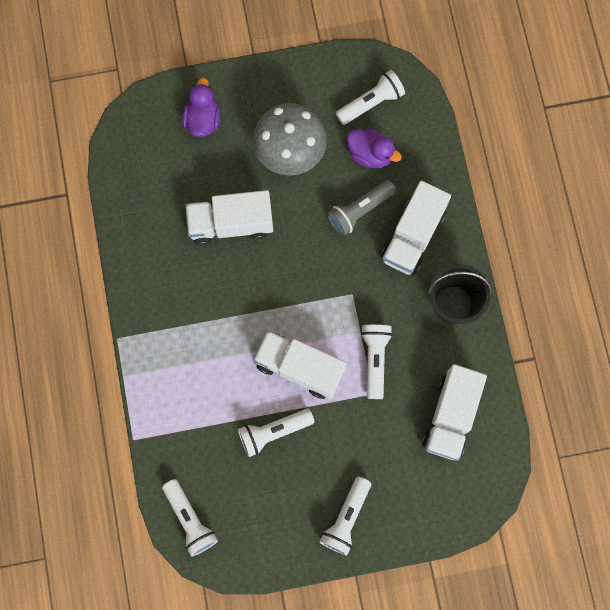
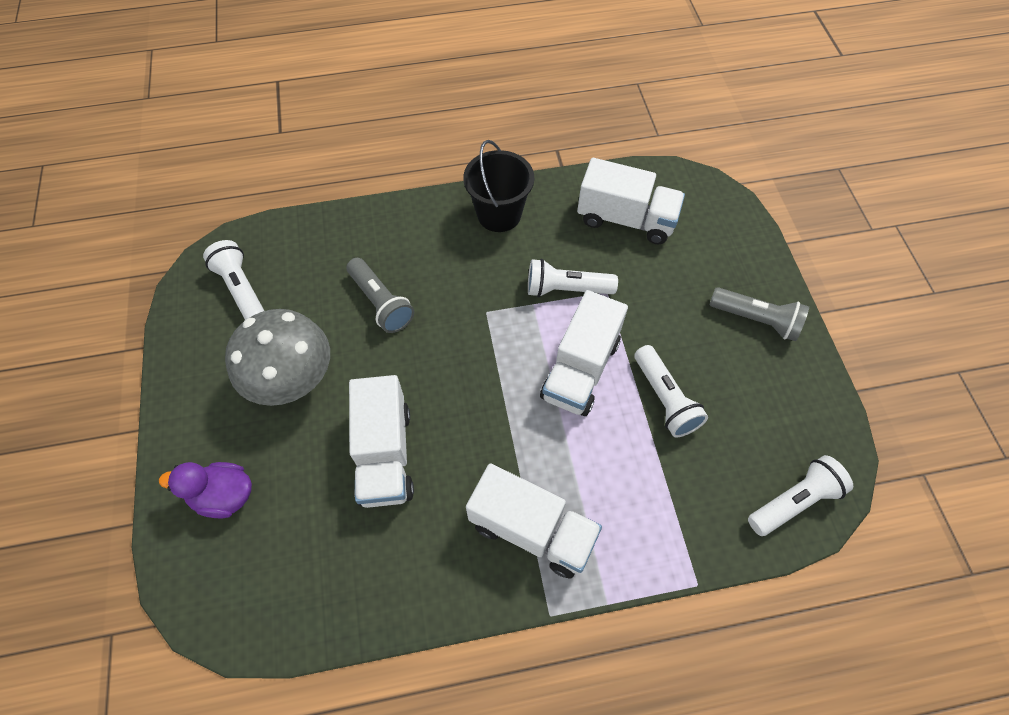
camera: 90 degrees left, 15 degrees down
white flashlight [320,476,371,555] -> grey flashlight [709,287,809,341]
purple duck [347,128,402,168] -> none
white truck [381,181,451,275] -> white truck moved to [466,463,602,579]

